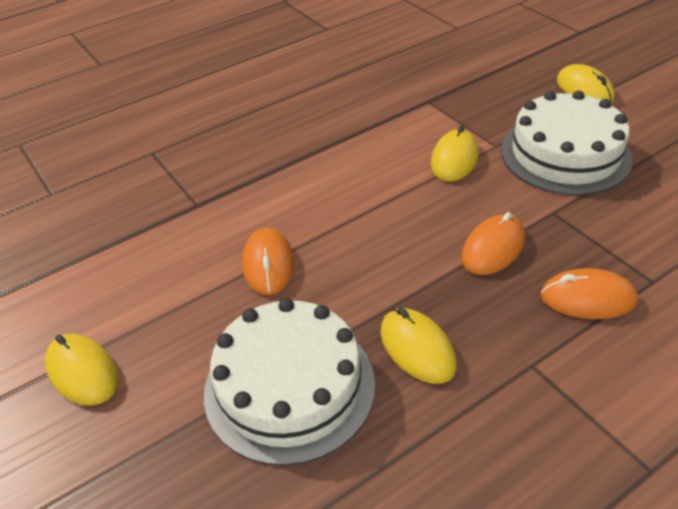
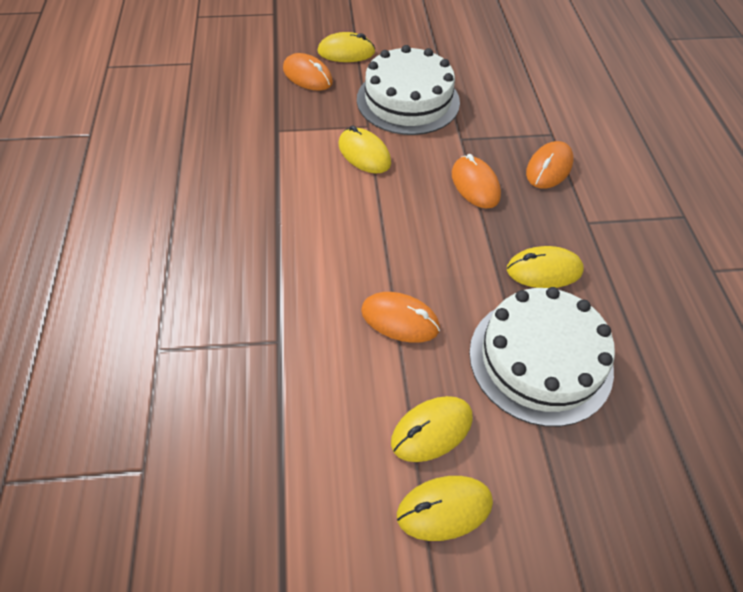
camera: 65 degrees left, 10 degrees up
none -> orange mouse [283,53,333,91]
none -> yellow mouse [391,396,473,462]

